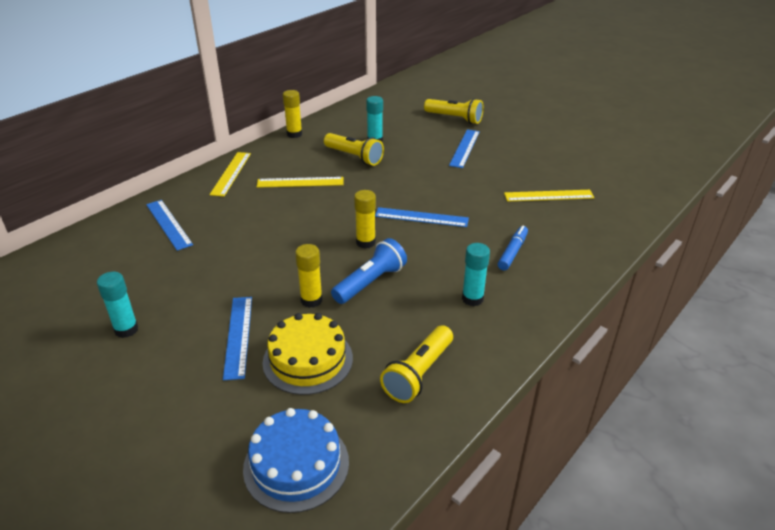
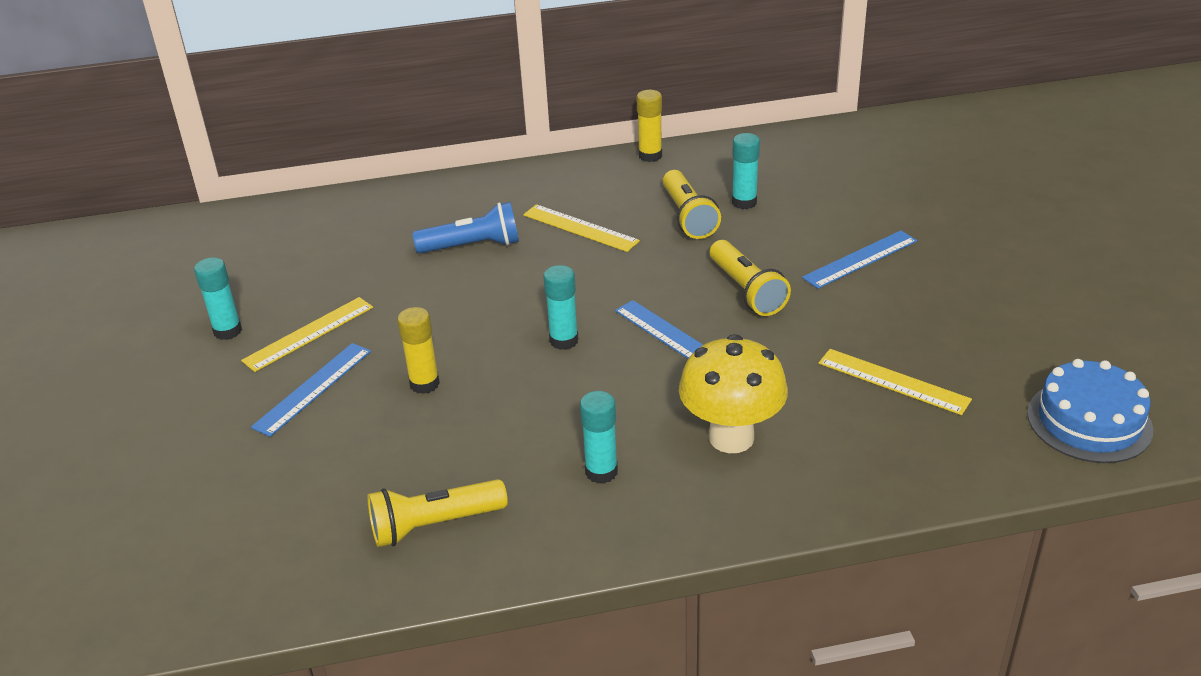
camera: 40 degrees right, 0 degrees up
blue ruler [146,200,193,251] -> none
yellow ruler [210,152,251,197] -> yellow ruler moved to [241,297,373,372]
blue cake [243,408,349,513] -> blue cake moved to [1027,359,1153,463]
yellow cake [262,313,353,395] -> none
blue flashlight [331,238,407,304] -> blue flashlight moved to [412,202,519,253]
yellow glue stick [354,190,376,249] -> turquoise glue stick [544,265,579,350]
yellow flashlight [424,98,484,124] -> yellow flashlight moved to [710,240,791,316]
blue marker [498,225,528,270] -> yellow mushroom [679,334,788,453]

